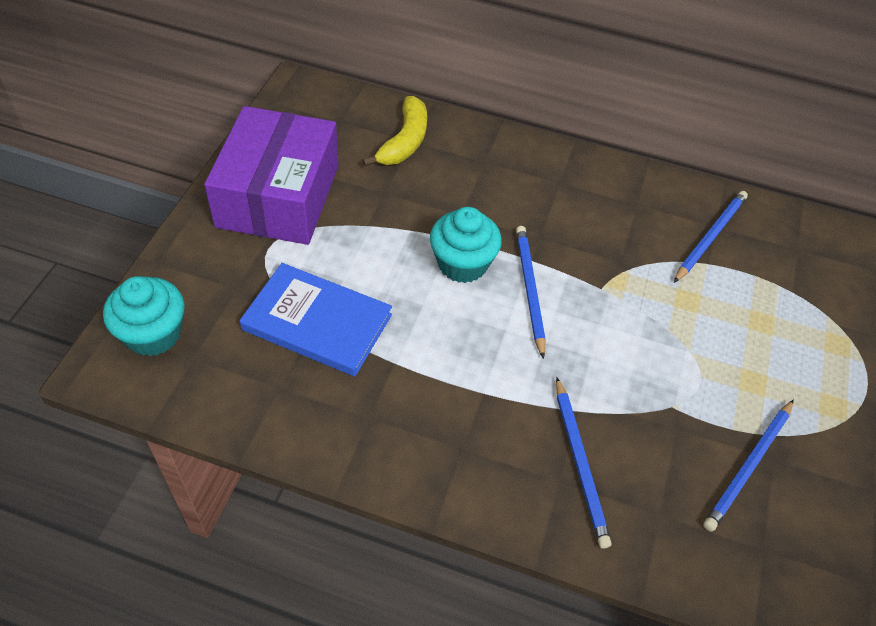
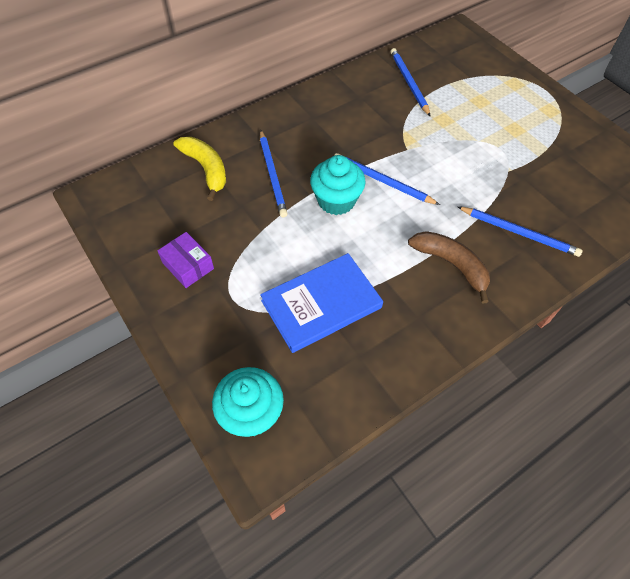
camera: 50 degrees left, 5 degrees up
purple box [204,106,339,245] -> purple box [157,232,214,288], size x0.42
blue pencil [703,400,794,532] -> blue pencil moved to [260,130,288,217]
none -> brown banana [408,231,490,303]

